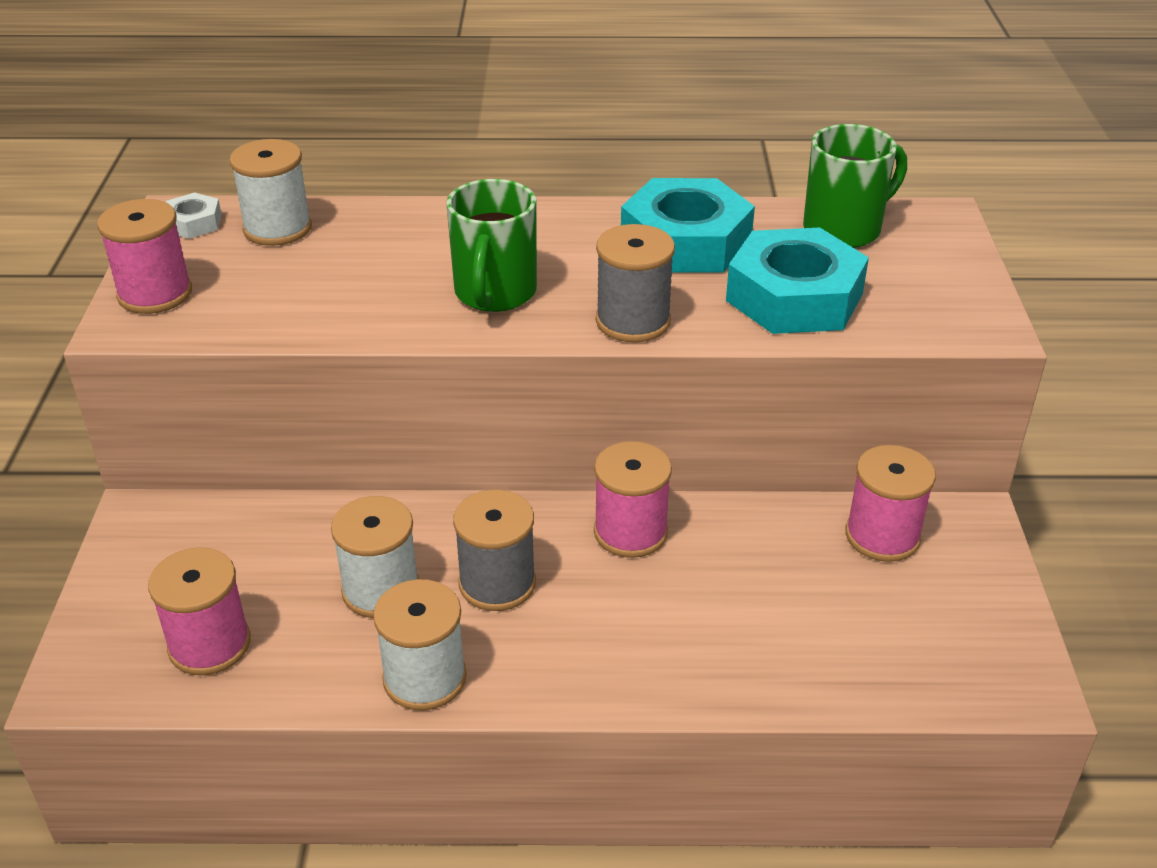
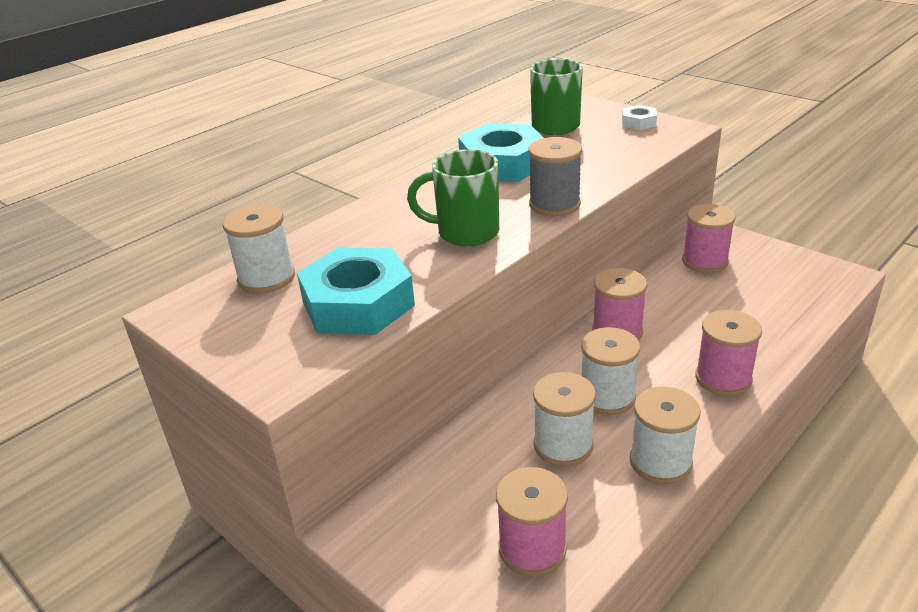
camera: 45 degrees left, 5 degrees down
pink spool [97,199,192,314] -> pink spool moved to [695,310,762,396]
white nut [166,192,222,239] -> white nut moved to [622,105,657,130]
green mug [446,179,537,312] -> green mug turned 135 degrees clockwise [407,149,499,246]
grey spool [453,490,536,611] -> white spool [581,327,640,415]
turquoise nut [726,228,869,334] -> turquoise nut moved to [297,248,415,335]

